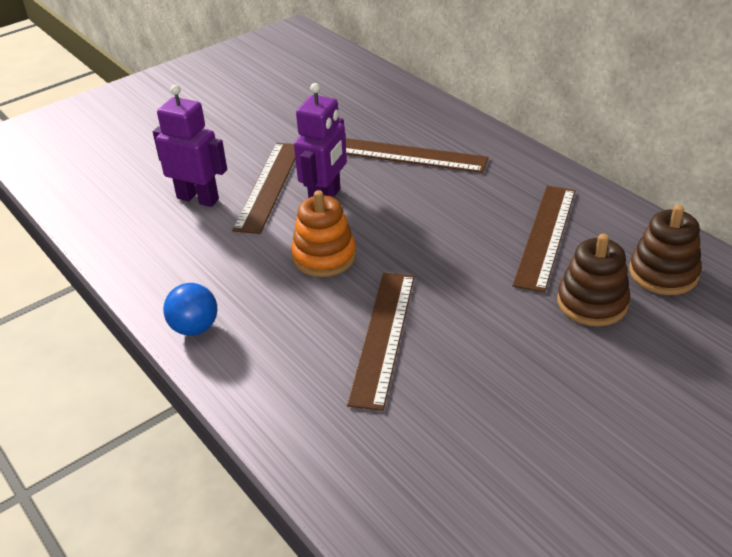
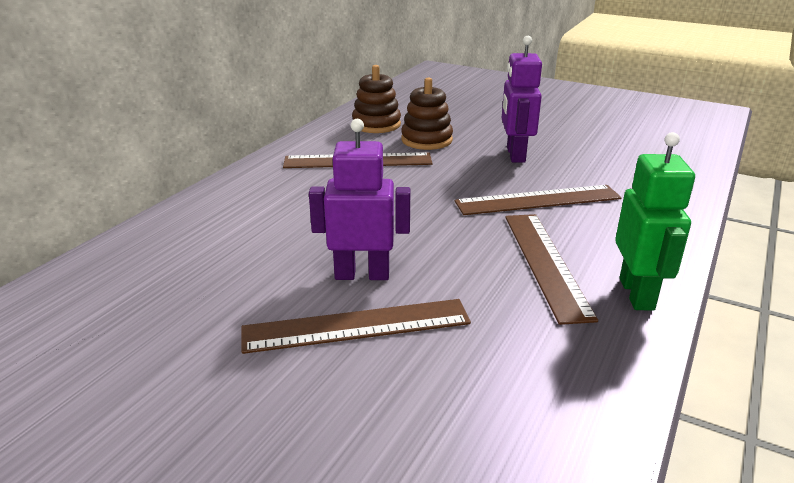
camera: 115 degrees left, 10 degrees down
purple robot [153,85,227,207] -> purple robot moved to [502,36,542,163]
blue ball [163,283,217,336] -> green robot [615,132,695,310]
orange stacking toy [291,190,356,277] -> none
brown ruler [346,138,489,173] -> brown ruler moved to [505,214,598,325]

